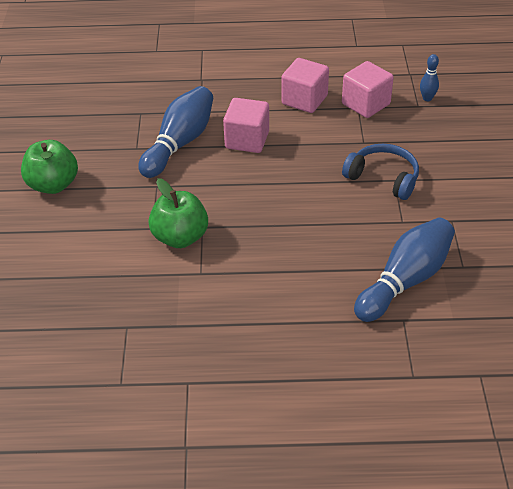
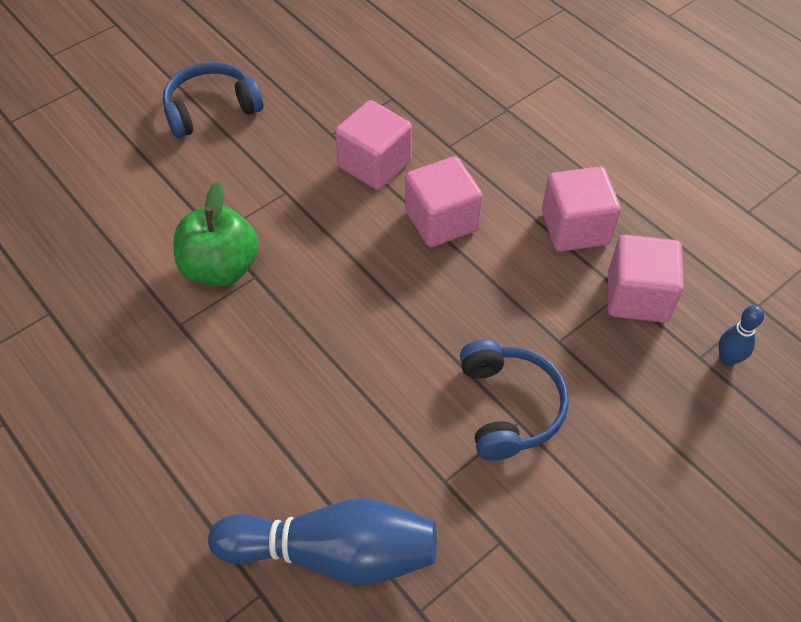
camera: 50 degrees right, 10 degrees up
green apple [21,140,78,194] -> blue headphones [163,62,263,138]
blue bowling pin [138,86,213,178] -> pink cube [335,100,412,190]

